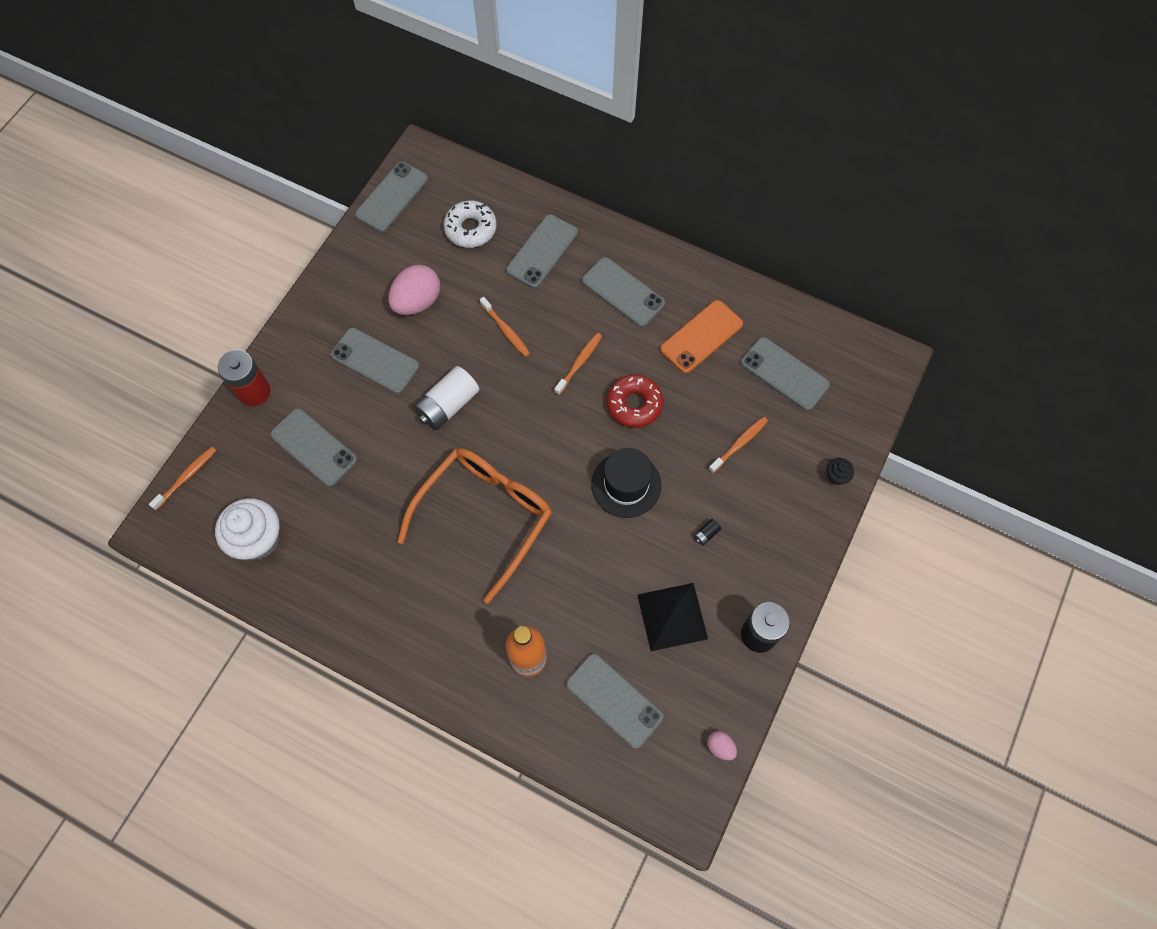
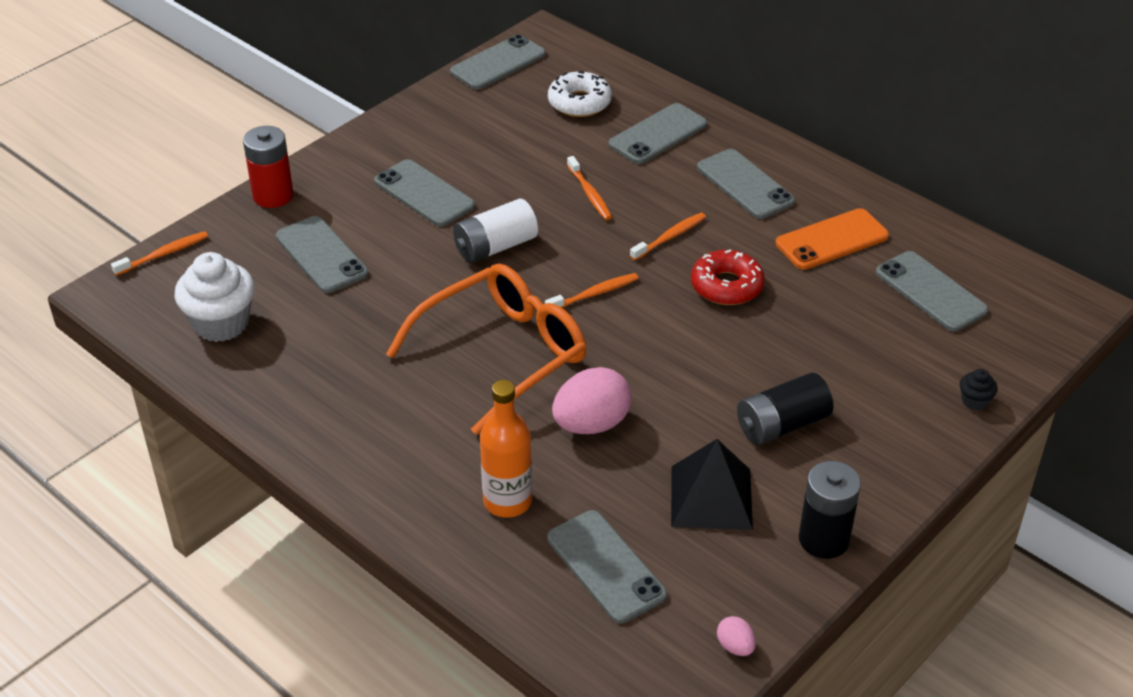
camera: 15 degrees right, 25 degrees down
pink egg [388,265,440,315] -> pink egg moved to [552,367,632,434]
black hat [591,448,661,518] -> none
black battery [694,519,721,546] -> black battery [737,373,833,445], size x2.48
orange toothbrush [709,417,768,473] -> orange toothbrush moved to [545,273,639,308]

